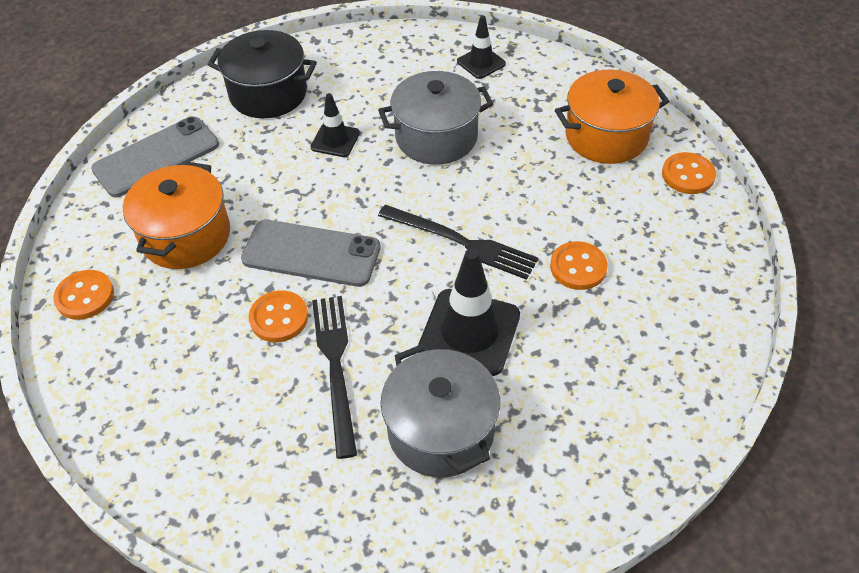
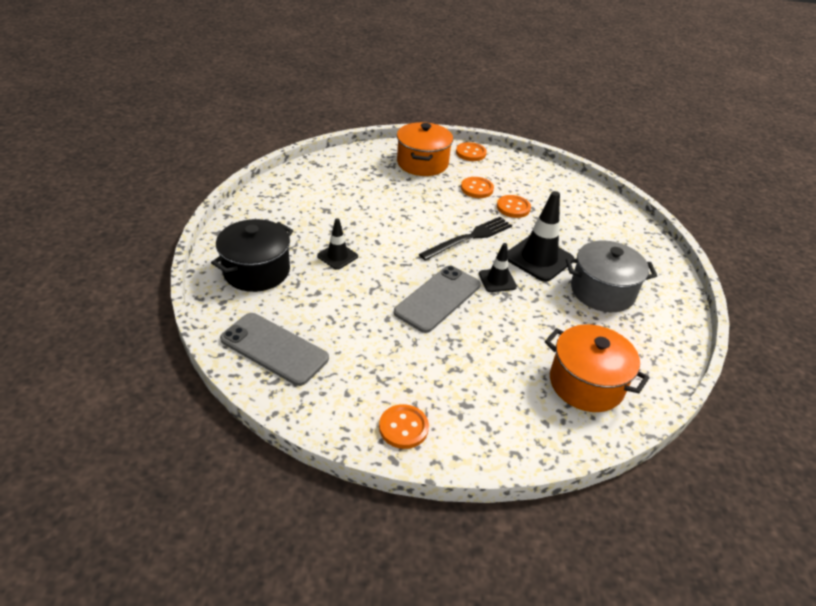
camera: 70 degrees left, 10 degrees down
grey phone [91,116,219,197] -> grey phone turned 45 degrees counterclockwise [220,313,329,386]
orange pot [123,161,230,269] -> orange pot moved to [545,324,649,412]
orange button [249,290,308,342] -> orange button moved to [461,177,494,198]
black fork [312,296,357,459] -> none
grey pot [378,71,493,165] -> none
black traffic cone [457,16,506,79] -> black traffic cone moved to [479,243,517,292]

